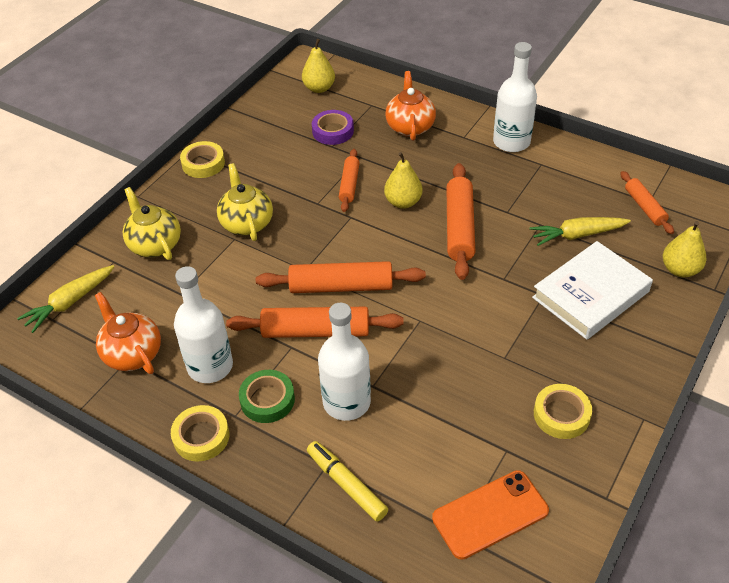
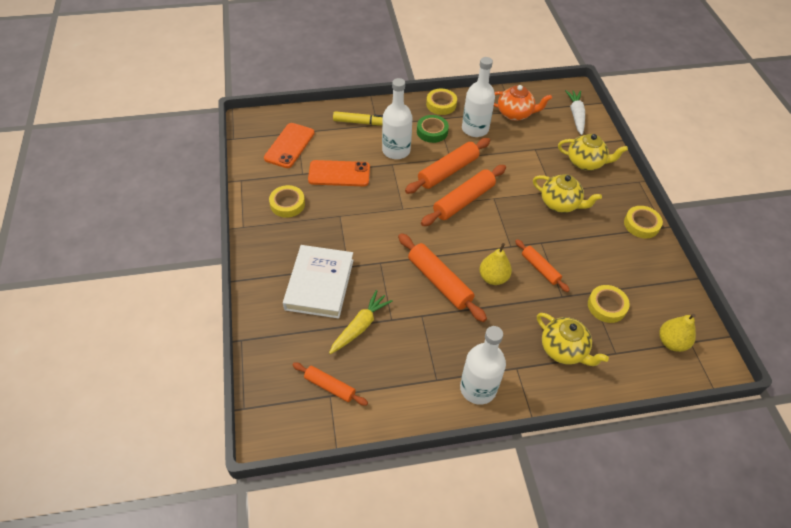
camera: 135 degrees right, 5 degrees up
yellow carrot [17,265,115,333] -> white carrot [565,90,585,135]
purple tape [312,110,354,145] -> yellow tape [588,285,630,323]
orange teapot [385,71,436,141] -> yellow teapot [537,313,609,366]
yellow pear [663,221,706,277] -> none
none -> orange phone [308,160,370,186]

